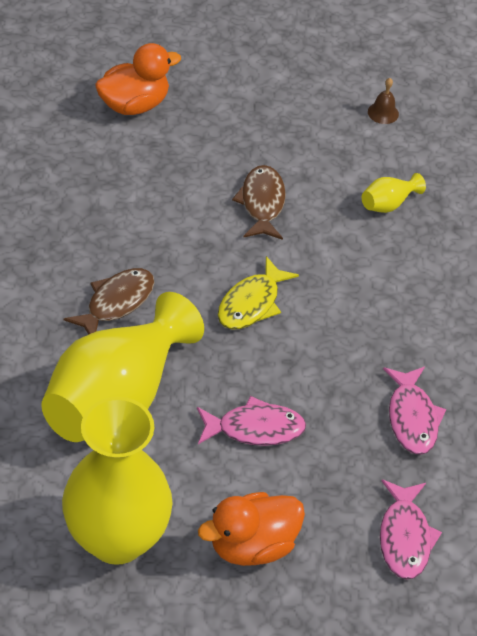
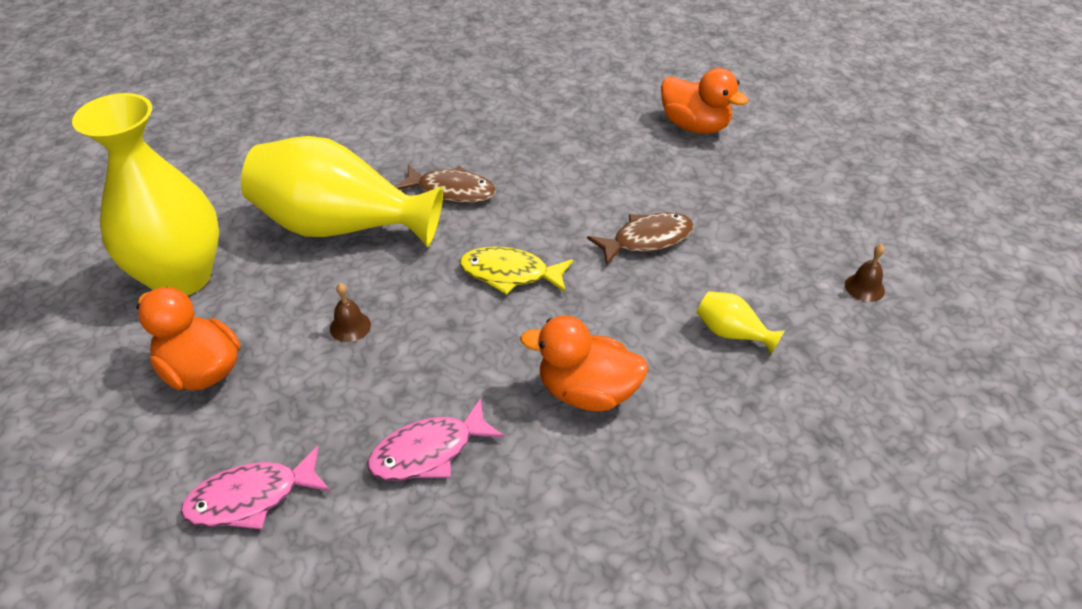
camera: 70 degrees right, 5 degrees down
pink fish [197,396,306,446] -> brown bell [330,283,371,342]
none -> orange duck [520,316,648,411]

